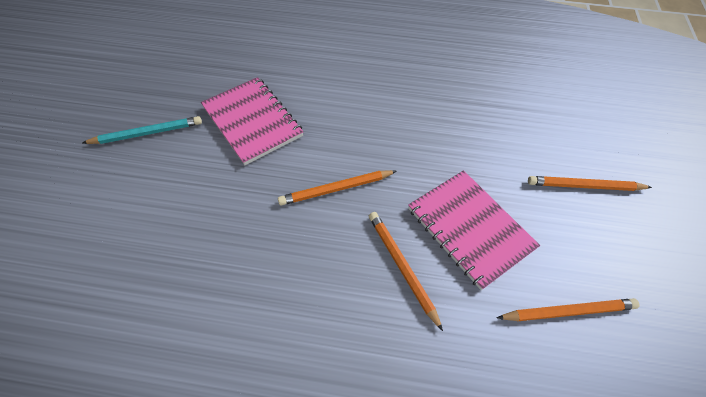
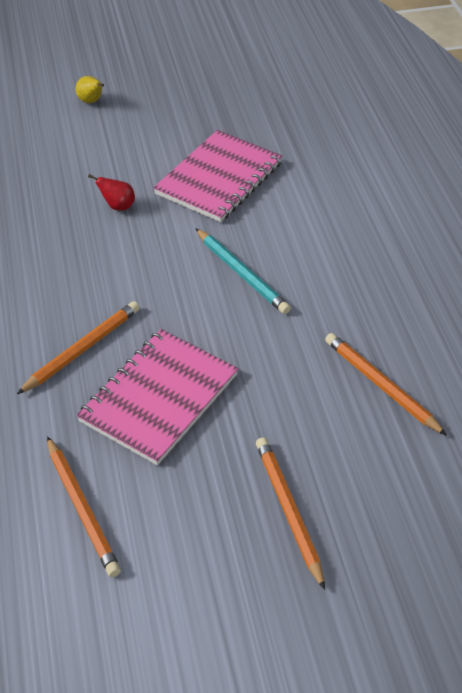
camera: 70 degrees right, 10 degrees down
turquoise pencil [82,116,202,144] -> turquoise pencil moved to [195,228,291,314]
orange pencil [278,170,396,206] -> orange pencil moved to [325,333,447,436]
none -> yellow pear [76,76,104,103]
none -> red pear [88,174,135,211]

